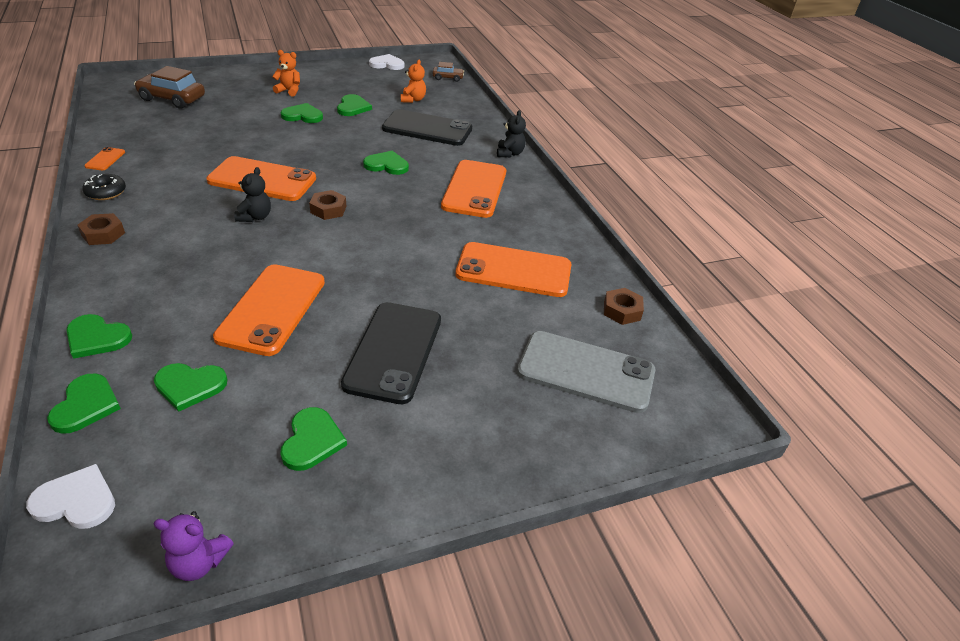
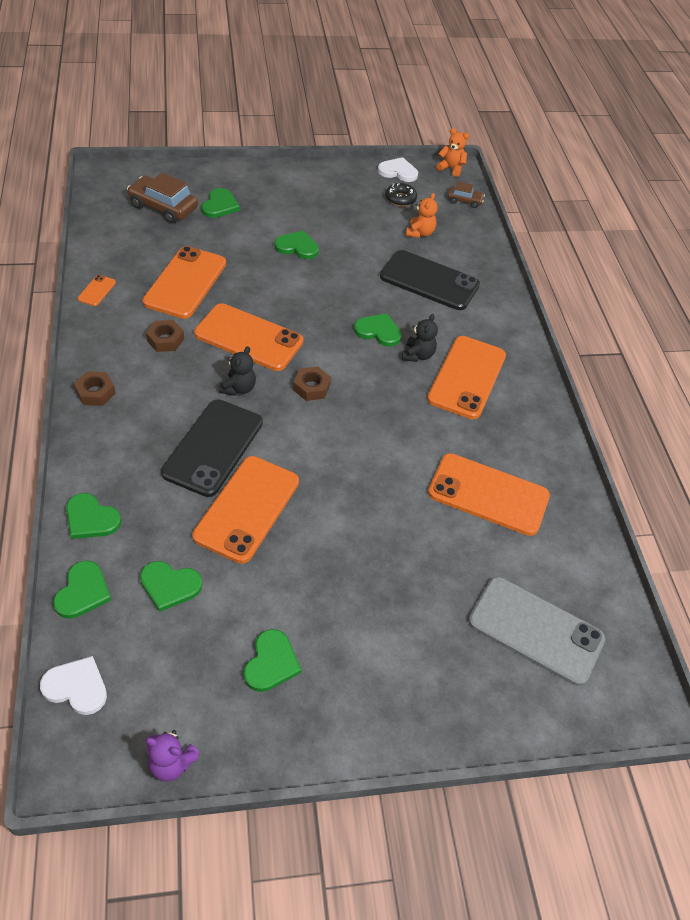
camera: 10 degrees right, 10 degrees up
black donut [82,174,126,200] -> black donut moved to [385,183,417,207]
orange teddy bear [272,50,300,96] -> orange teddy bear moved to [436,128,469,177]
green heart [337,94,372,116] -> green heart moved to [201,188,240,218]
black phone [341,302,441,404] -> black phone moved to [161,399,263,497]
black teddy bear [497,110,526,157] -> black teddy bear moved to [402,314,438,362]
brown nut [604,288,644,325] -> brown nut moved to [146,320,184,352]
none -> orange phone [142,246,226,319]

